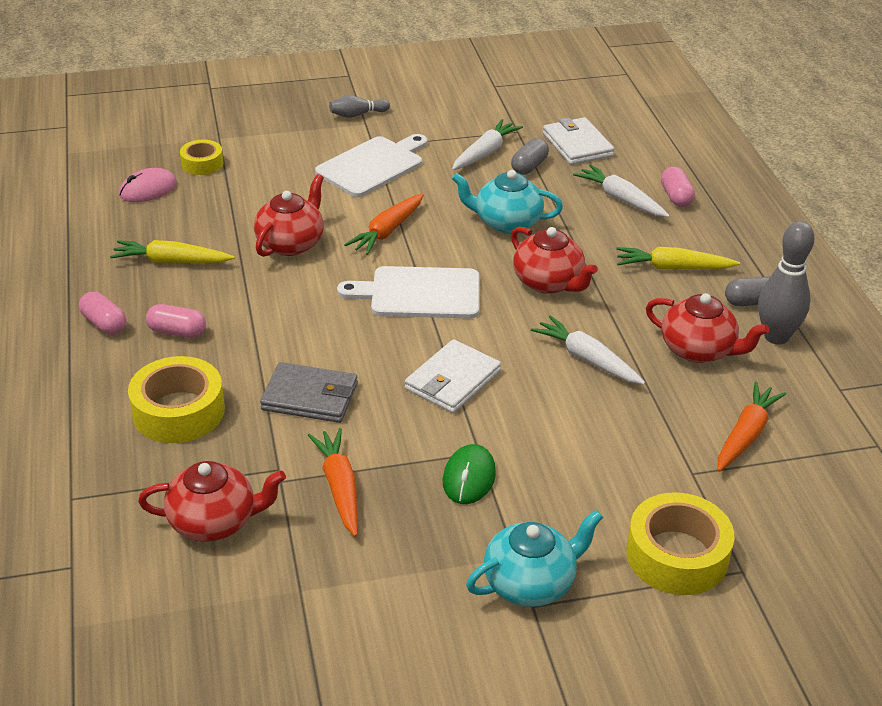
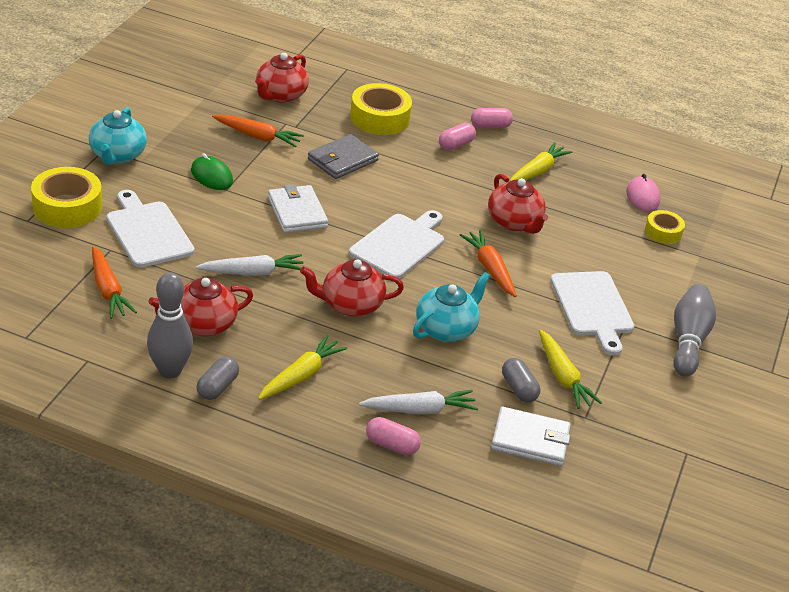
camera: 120 degrees right, 0 degrees up
grey bowling pin [329,95,390,118] -> grey bowling pin [673,284,716,377], size x1.79
white carrot [452,119,523,170] -> yellow carrot [539,329,602,409]
none -> white cutting board [106,190,194,268]

